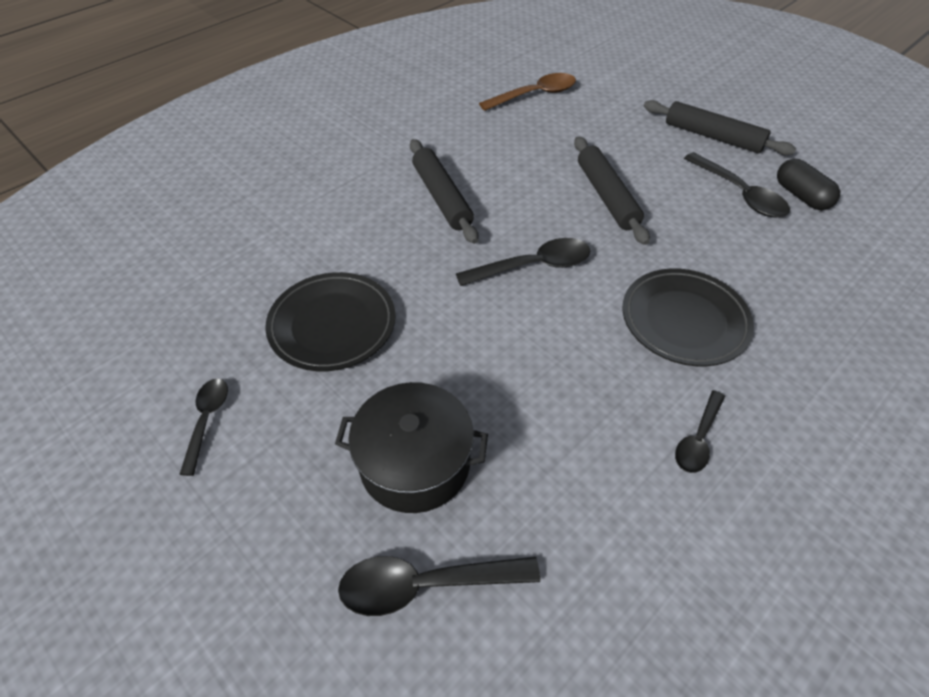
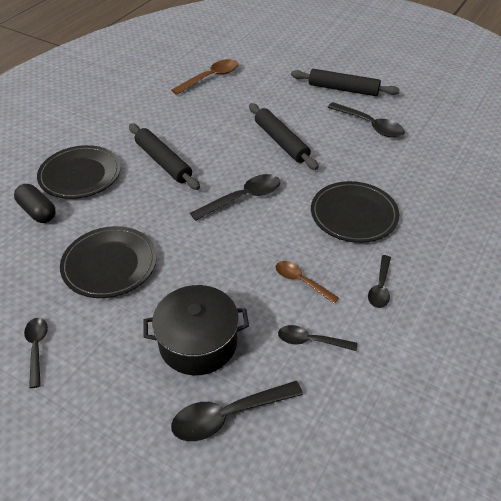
camera: 15 degrees left, 5 degrees down
black capsule [777,159,840,210] -> black capsule moved to [14,184,56,223]
none -> black plate [37,145,121,199]
none -> brown spoon [276,261,339,304]
none -> black spoon [278,325,357,351]

